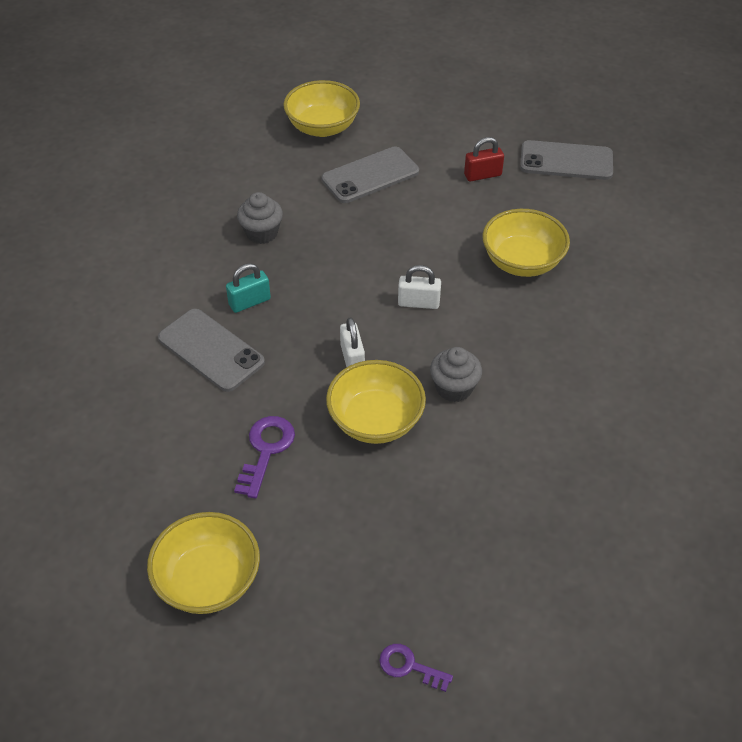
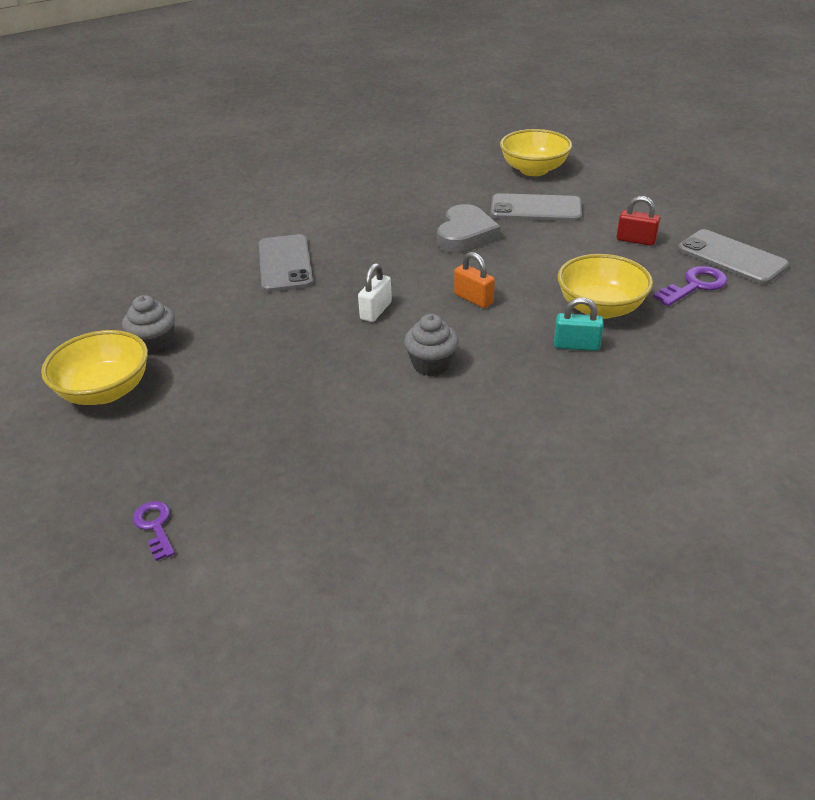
camera: 40 degrees right, 10 degrees down
turquoise padlock [226,263,271,313] -> turquoise padlock moved to [554,297,604,351]
purple key [234,416,295,499] -> purple key moved to [653,266,728,306]
grey cupcake [237,192,283,244] -> grey cupcake moved to [122,295,175,355]
yellow bowl [326,360,426,444] -> none
white padlock [398,265,441,309] -> orange padlock [454,252,495,308]
none -> grey heart [437,204,501,253]

